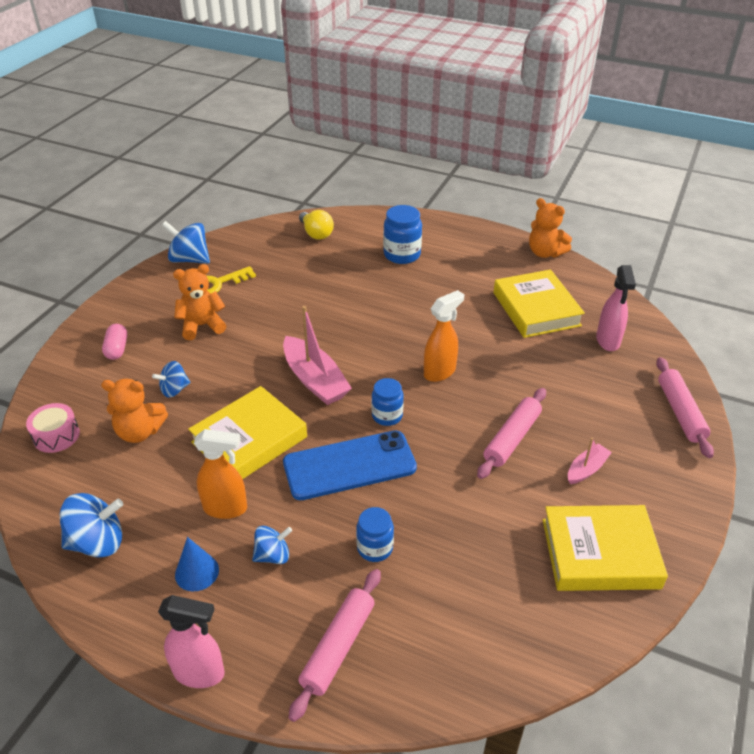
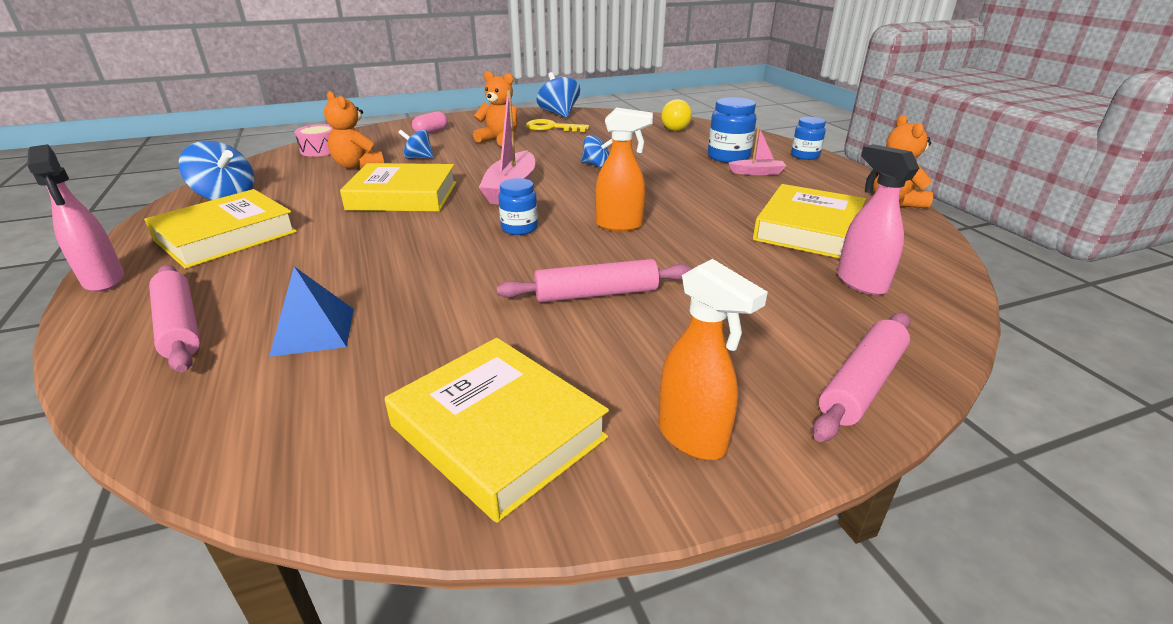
camera: 45 degrees right, 10 degrees down
blue cone [175,537,219,591] -> yellow book [144,189,297,269]
orange spray bottle [194,429,247,519] -> orange spray bottle moved to [659,259,768,460]
blue spinning top [252,526,292,564] -> blue spinning top moved to [581,135,613,168]
blue phone [283,430,417,500] -> none
pink rolling pin [289,569,381,722] -> pink rolling pin turned 75 degrees clockwise [149,265,200,372]
blue jar [356,507,394,562] -> blue jar moved to [791,117,826,160]
pink boat [568,438,612,484] -> pink boat moved to [729,127,786,175]
pink spray bottle [596,265,636,351] -> pink spray bottle turned 105 degrees clockwise [837,144,919,295]
none -> blue pyramid [269,266,354,357]

